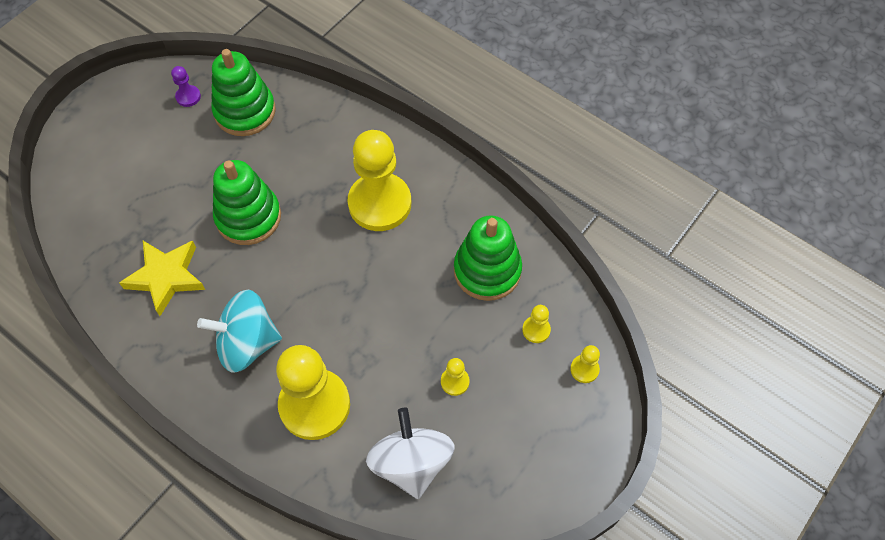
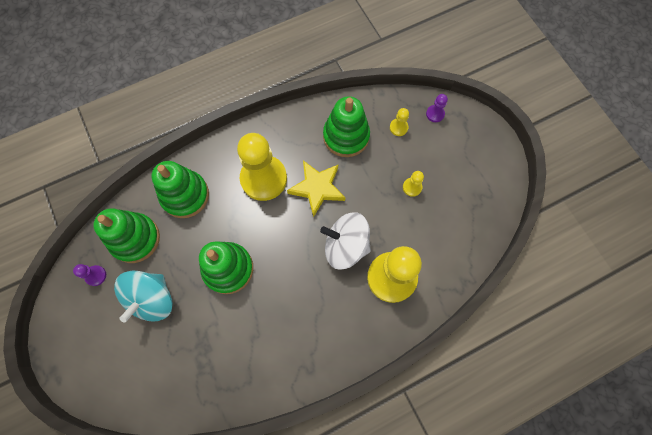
camera: 65 degrees left, 10 degrees up
yellow star [119,241,205,316] -> yellow star moved to [287,160,345,217]
turquoise spinning top [197,290,282,372] -> turquoise spinning top moved to [114,271,173,322]
white spinning top [366,408,455,499] -> white spinning top moved to [320,212,371,270]
yellow pawn [570,345,600,383] -> purple pawn [426,94,448,122]
none -> green stacking toy [152,161,209,218]

